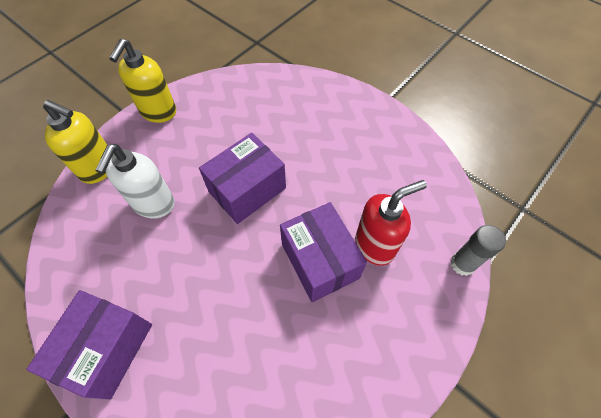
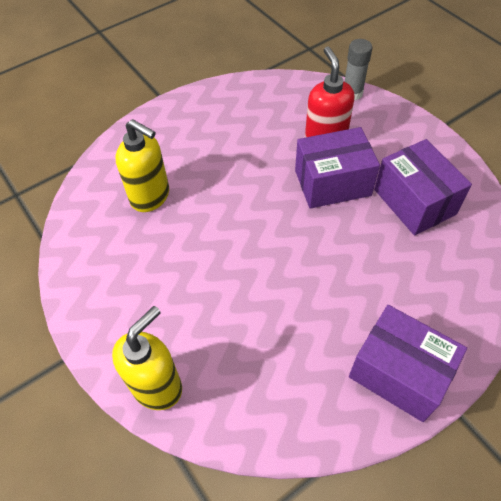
camera: 75 degrees left, 5 degrees down
white soap dispenser [95,144,175,218] -> none
yellow soap dispenser [109,39,176,123] -> yellow soap dispenser moved to [116,119,169,212]
purple box [199,133,286,224] -> purple box moved to [374,139,472,235]

